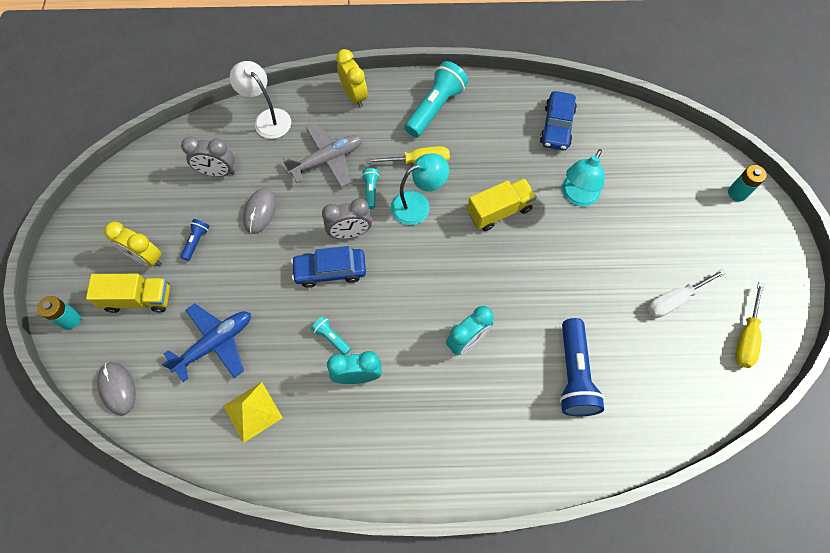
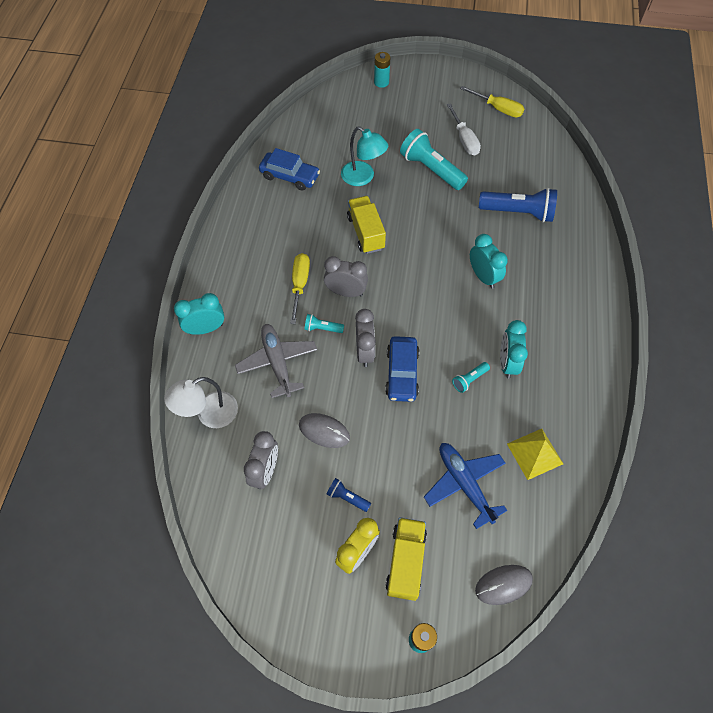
camera: 80 degrees left, 5 degrees down
yellow clock [336,49,368,108] -> turquoise clock [174,293,224,335]
turquoise lamp [391,154,449,225] -> grey clock [324,256,368,297]
turquoise flashlight [405,61,468,137] -> turquoise flashlight moved to [400,129,468,190]

